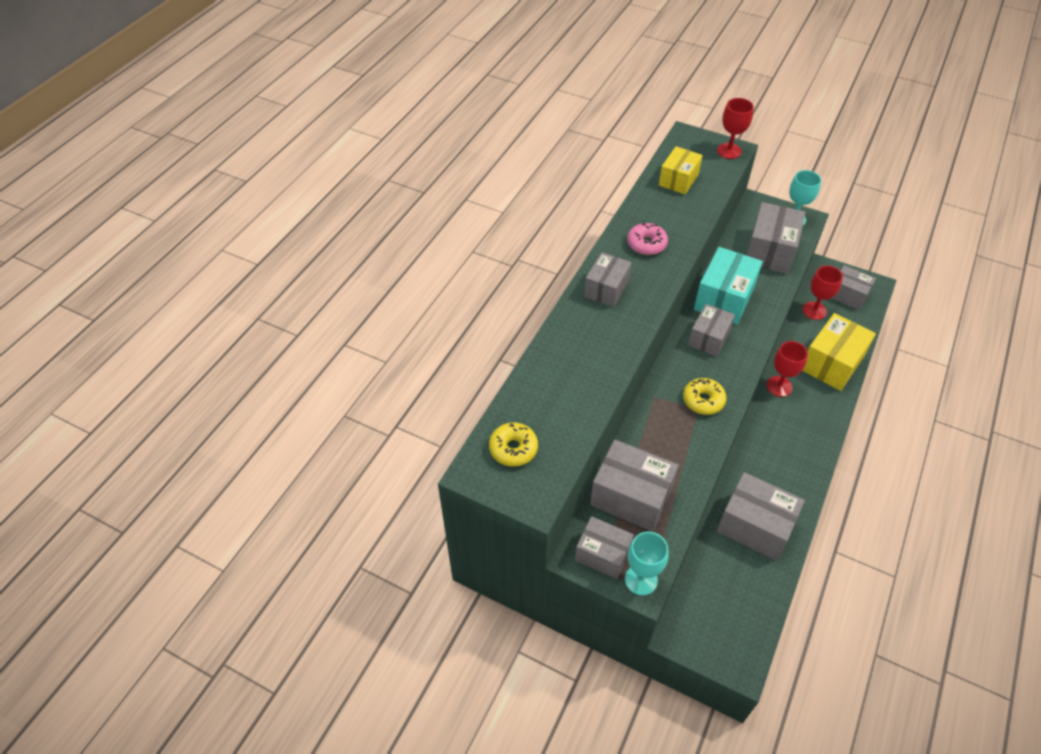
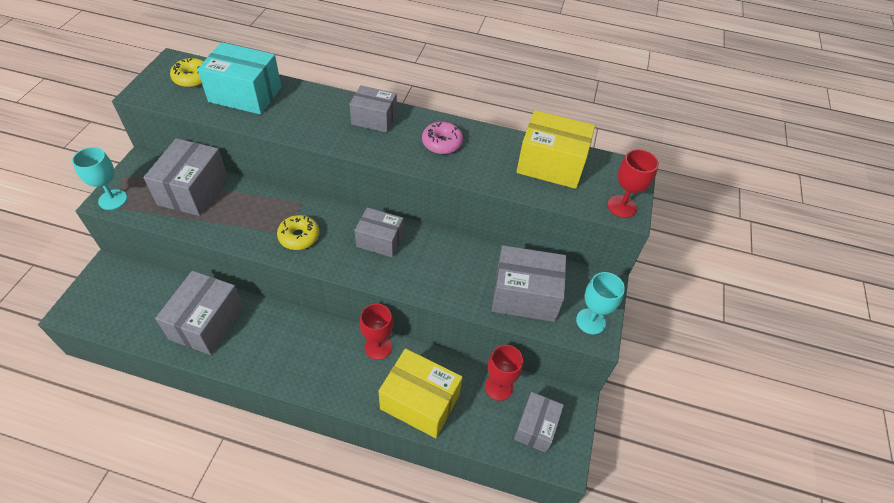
camera: 75 degrees right, 0 degrees up
grey box [575,516,634,579] -> none
yellow box [659,146,703,194] -> yellow box [516,110,595,189], size x1.54
turquoise box [694,247,763,325] -> turquoise box moved to [198,42,281,115]

